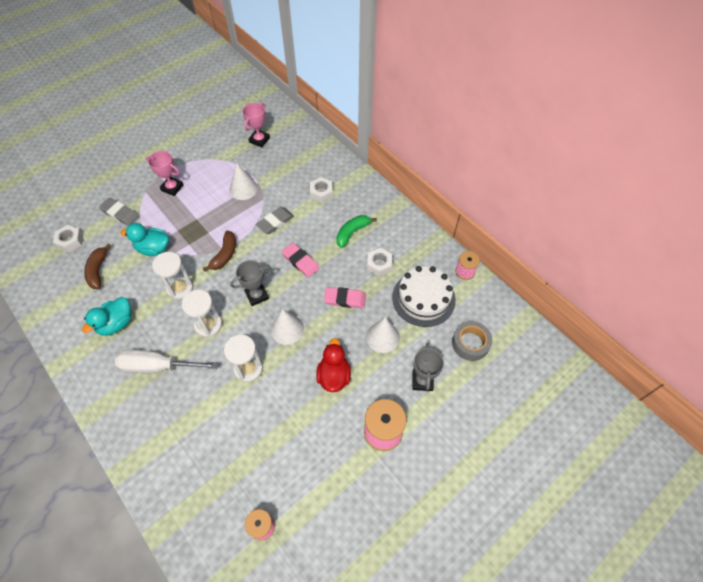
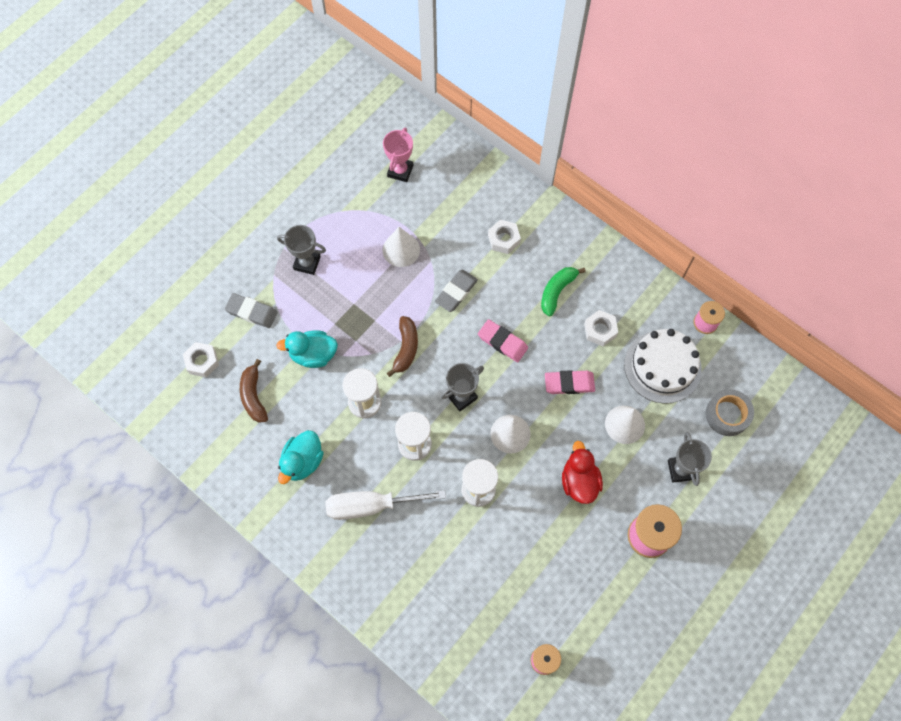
camera: 10 degrees left, 10 degrees up
pink trophy [146,151,184,196] -> grey trophy [277,225,326,275]

